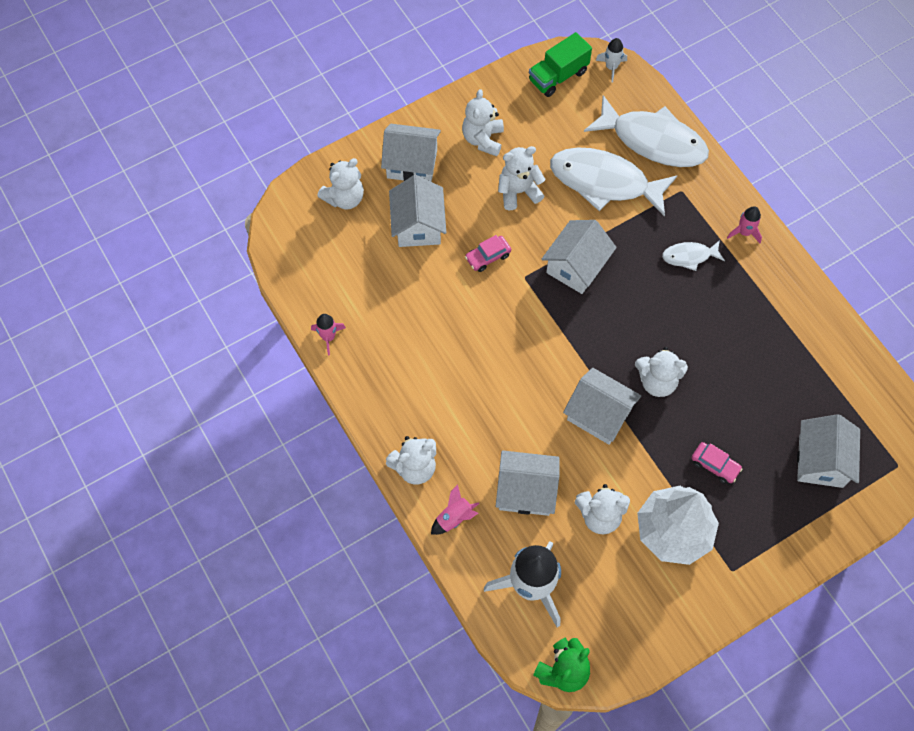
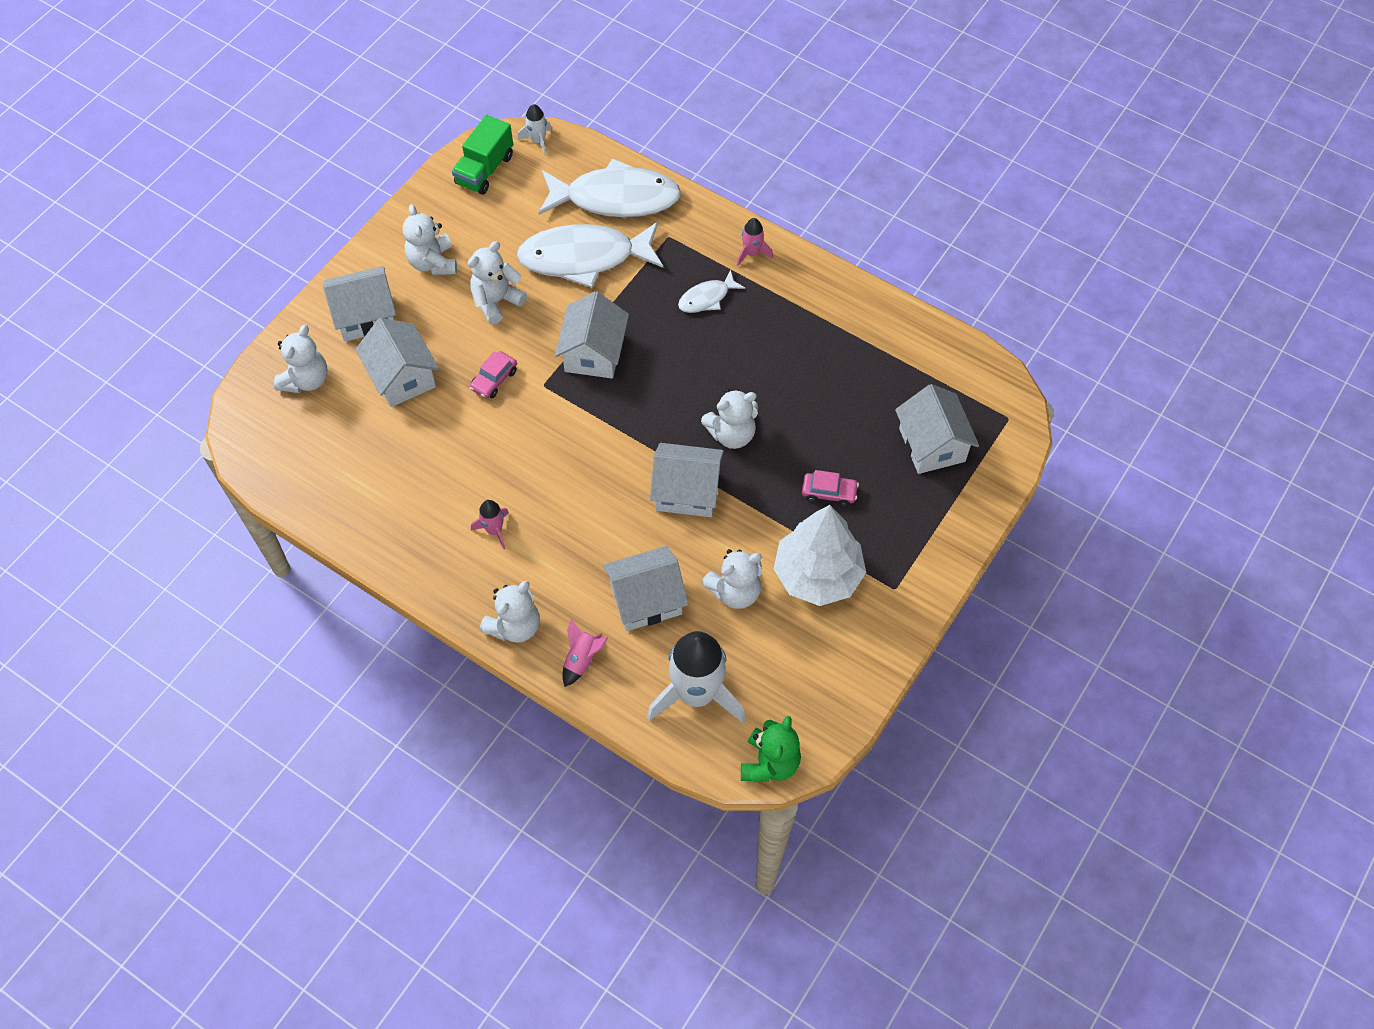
camera: 25 degrees left, 5 degrees down
pink rocket [311,314,346,356] -> pink rocket moved to [471,500,509,549]

